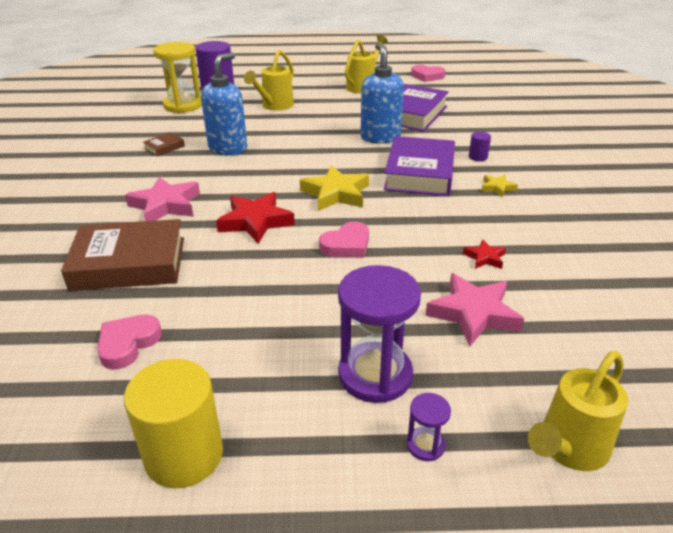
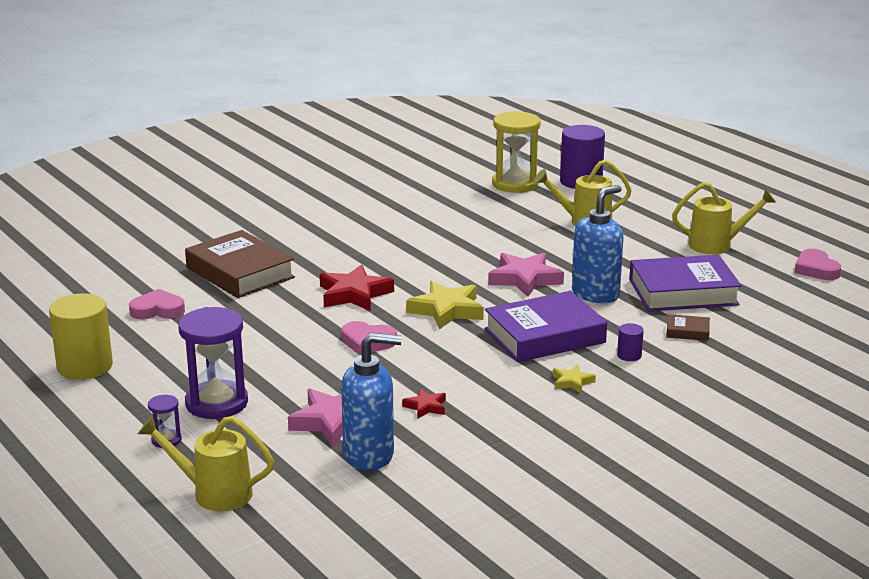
camera: 55 degrees right, 10 degrees down
pink star [125,177,200,221] -> pink star moved to [488,253,564,297]
brown book [143,132,185,156] -> brown book moved to [666,314,710,341]
blue soap dispenser [201,52,247,155] -> blue soap dispenser moved to [341,333,402,471]

